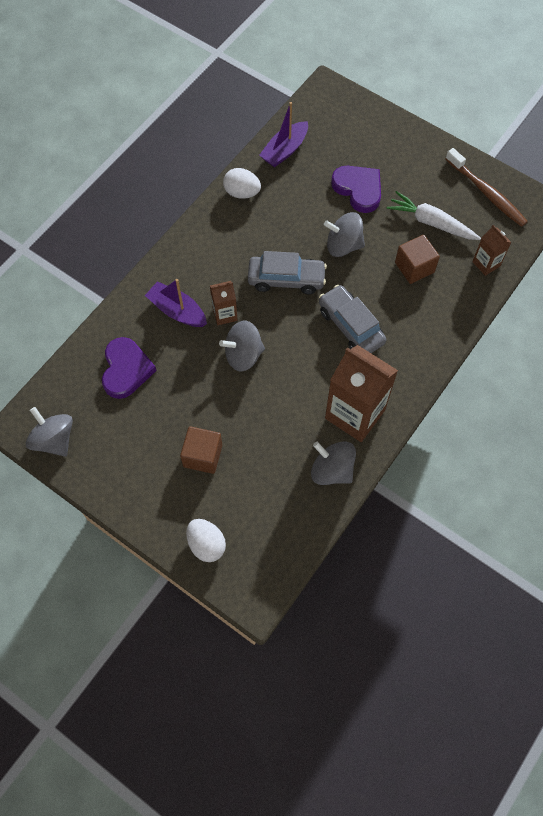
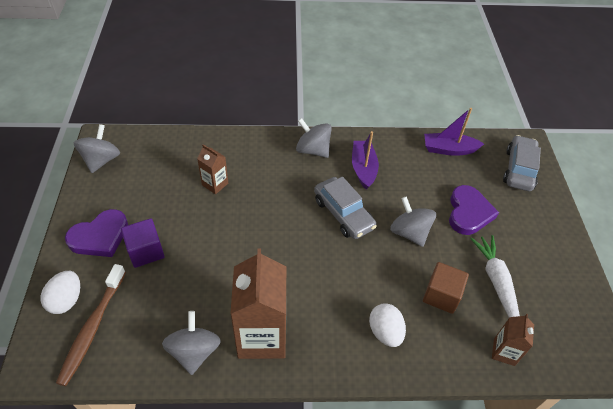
camera: 50 degrees right, 15 degrees down
purple heart [102,337,157,399] -> purple heart moved to [65,209,128,257]
purple boat [145,279,207,327] -> purple boat moved to [352,131,379,190]
brown cube [180,426,222,474] -> purple cube [121,218,165,268]
brown carton [210,281,238,325] -> brown carton moved to [197,144,228,194]
grey spinning top [219,320,265,372] -> grey spinning top moved to [296,118,332,158]
white egg [223,168,261,199] -> white egg moved to [369,303,406,347]
grey car [319,285,386,353] -> grey car moved to [503,135,541,191]
brown toothbrush [446,148,528,227] -> brown toothbrush moved to [56,264,126,386]

